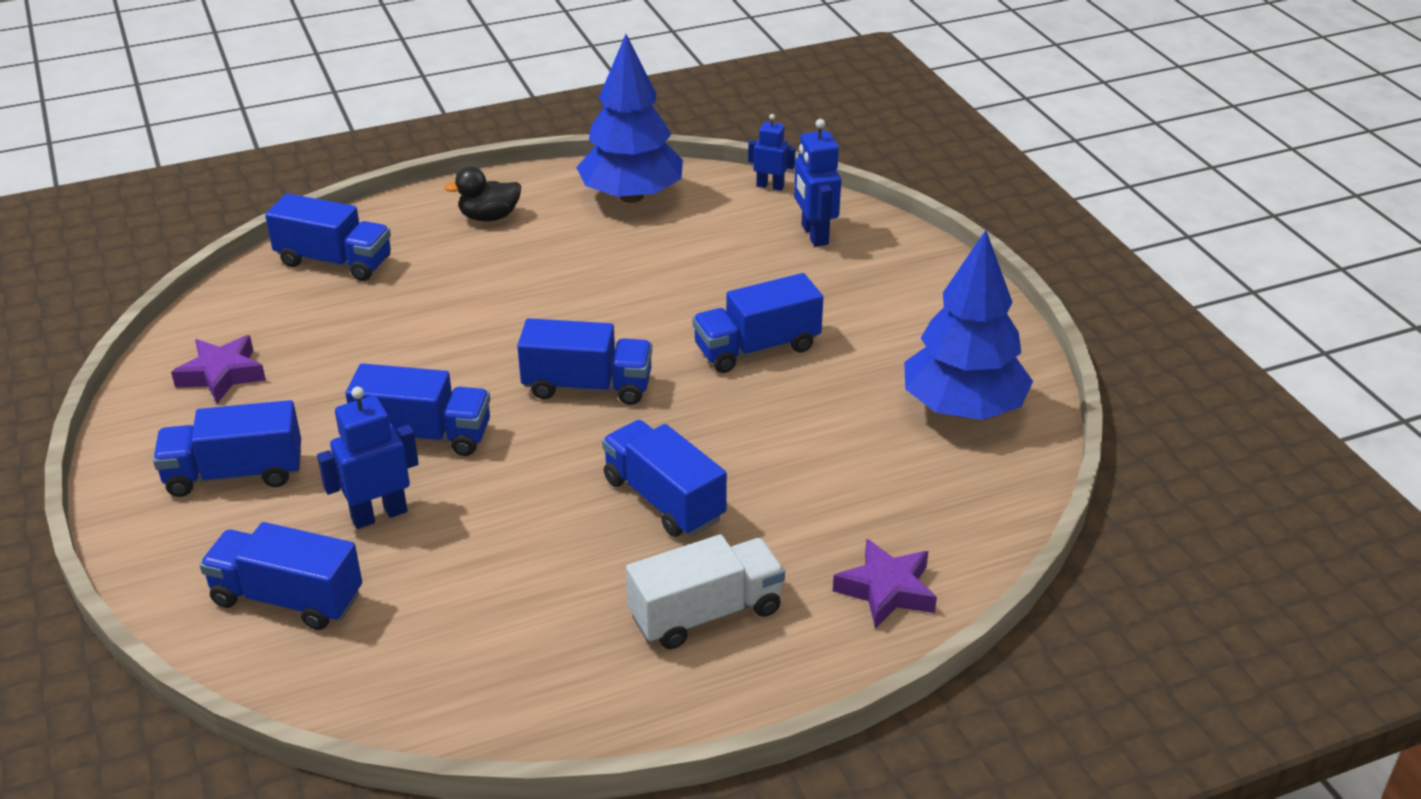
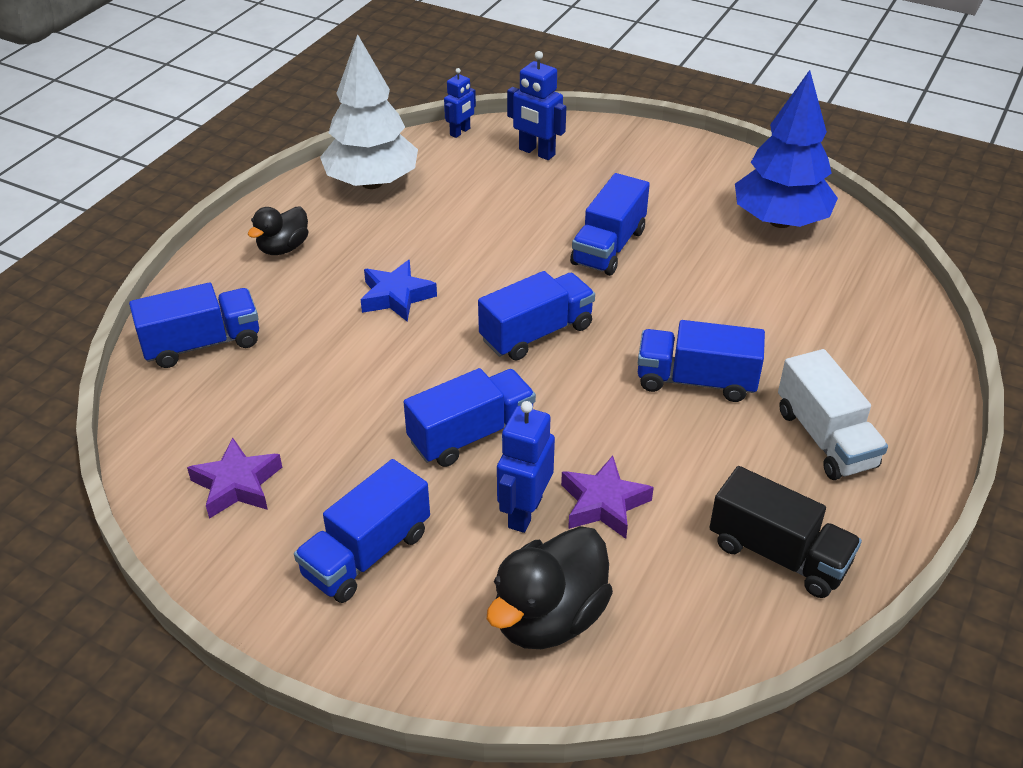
camera: 40 degrees left, 5 degrees up
blue truck [200,522,362,630] -> black duck [487,526,613,649]
blue tree [576,34,683,203] -> white tree [320,34,418,189]
white truck [626,534,785,649] -> white truck turned 135 degrees clockwise [778,349,888,480]
blue robot [748,114,796,191] -> blue robot turned 150 degrees clockwise [444,68,476,138]
purple star [833,539,937,629] -> purple star moved to [561,456,654,539]
none -> blue star [361,260,437,322]
none -> black truck [709,466,862,598]

